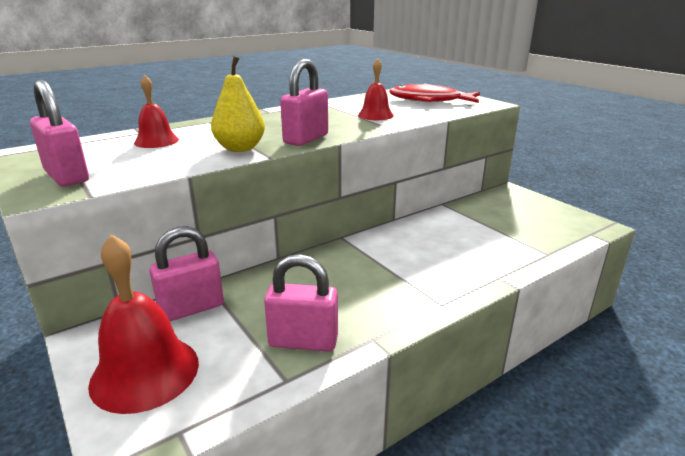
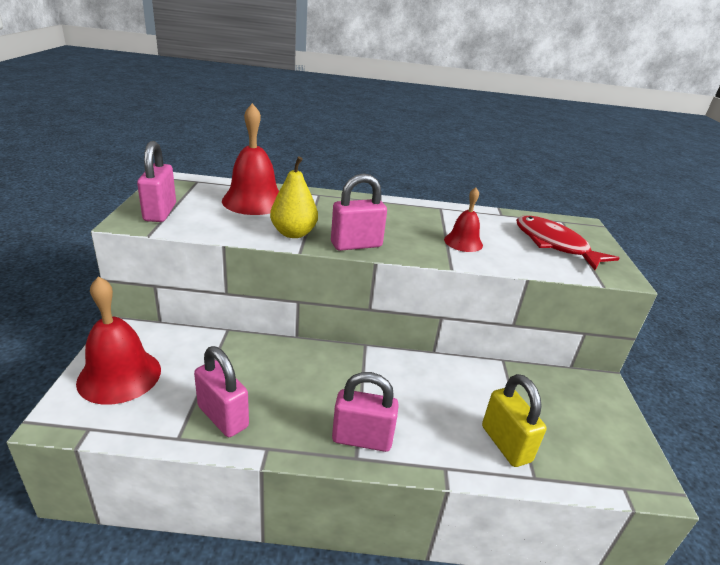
camera: 35 degrees right, 5 degrees up
red bell [134,75,179,148] -> red bell [222,103,279,215], size x1.74
pink padlock [149,226,224,321] -> pink padlock moved to [332,372,399,452]
none -> yellow padlock [482,374,547,467]

